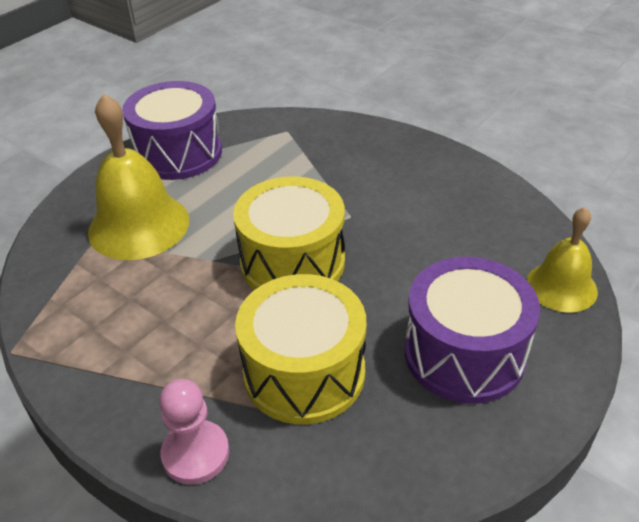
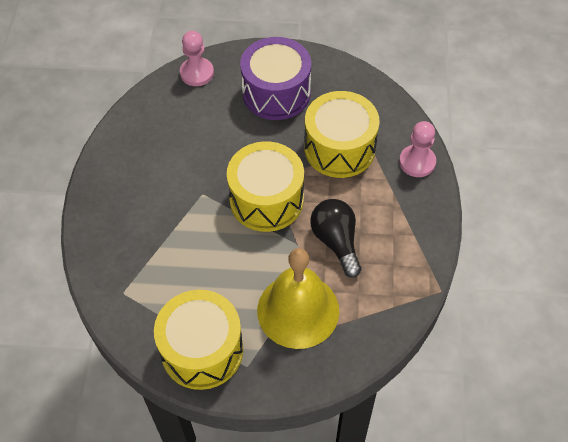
camera: 125 degrees left, 15 degrees up
purple drum [122,81,222,180] -> yellow drum [154,290,243,390]
yellow bell [526,207,598,313] -> pink pawn [180,31,214,86]
none -> black light bulb [310,199,361,278]

